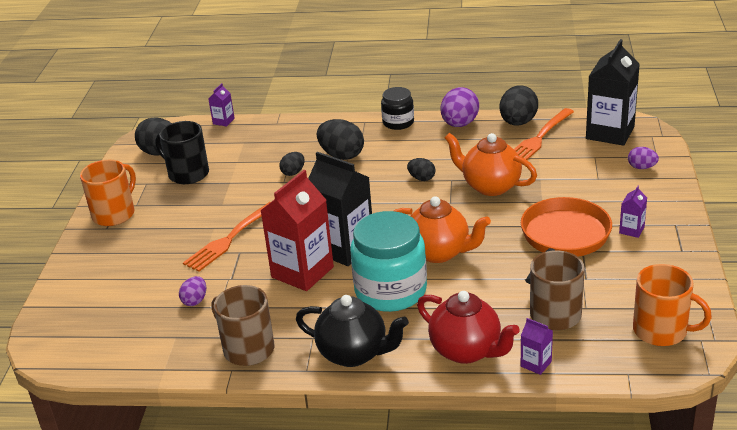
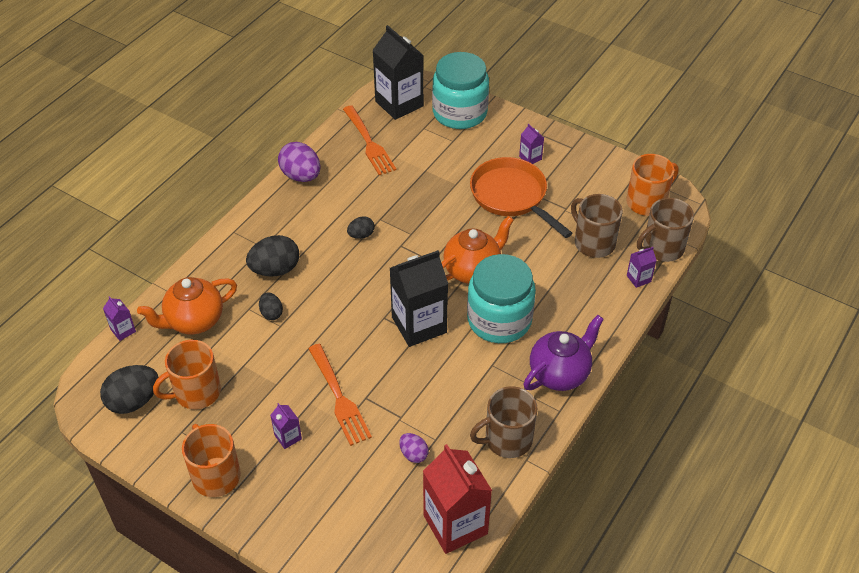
camera: 65 degrees left, 15 degrees up
black mug [155,121,209,184] -> orange mug [153,340,221,409]
red carton [260,170,334,291] -> red carton moved to [423,444,492,554]
black teapot [296,295,409,367] -> purple teapot [523,315,604,391]
black jar [381,87,414,130] -> none
red teapot [417,291,520,364] -> none
orange teapot [444,133,537,196] -> orange teapot moved to [137,277,237,334]
black egg [500,85,538,125] -> none
purple egg [628,147,659,169] -> turquoise jar [432,52,489,129]
none -> purple carton [270,403,302,449]
none -> brown mug [637,198,694,262]

